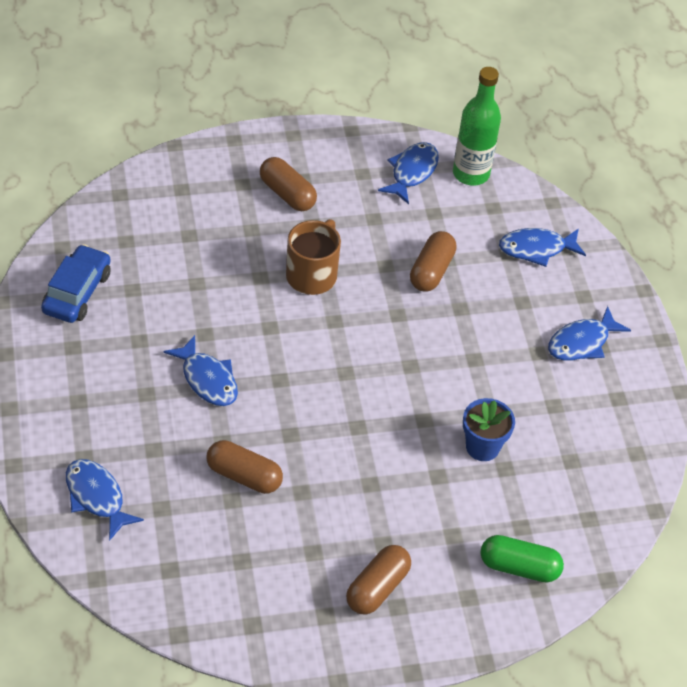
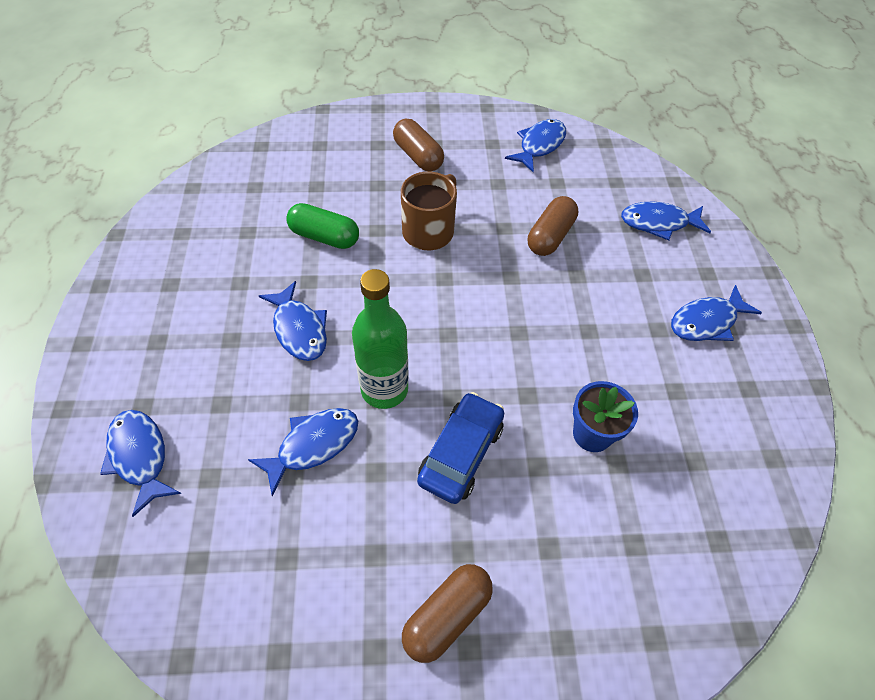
camera: 10 degrees right, 5 degrees up
blue car [41,244,111,323] -> blue car moved to [417,392,504,504]
brown capsule [207,440,283,494] -> blue fish [248,408,358,496]
green bottle [453,67,501,185] -> green bottle moved to [352,269,409,409]
green capsule [480,535,564,583] -> green capsule moved to [286,203,359,249]

